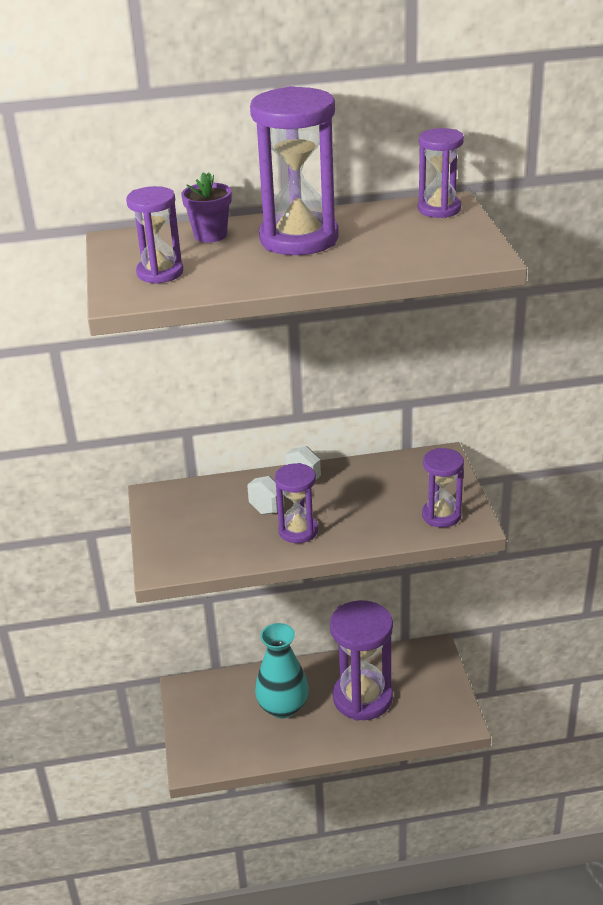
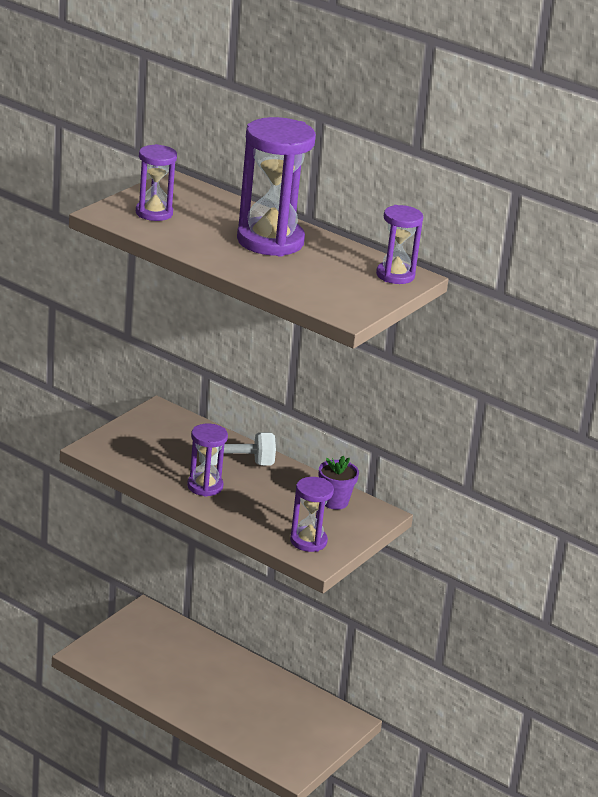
camera: 40 degrees right, 5 degrees down
purple flower pot [181,172,232,243] -> purple flower pot moved to [319,456,359,510]
turquoise vase [255,623,309,718] -> none
purple hourglass [330,600,393,721] -> none

